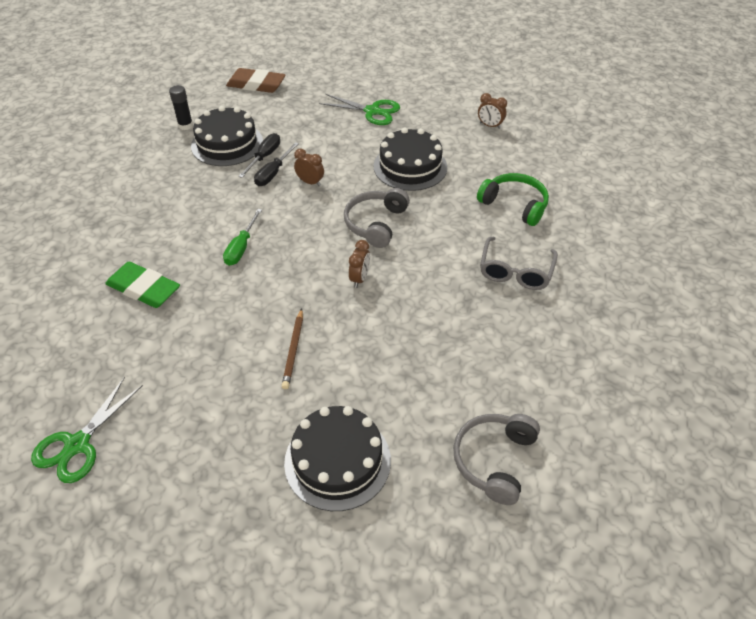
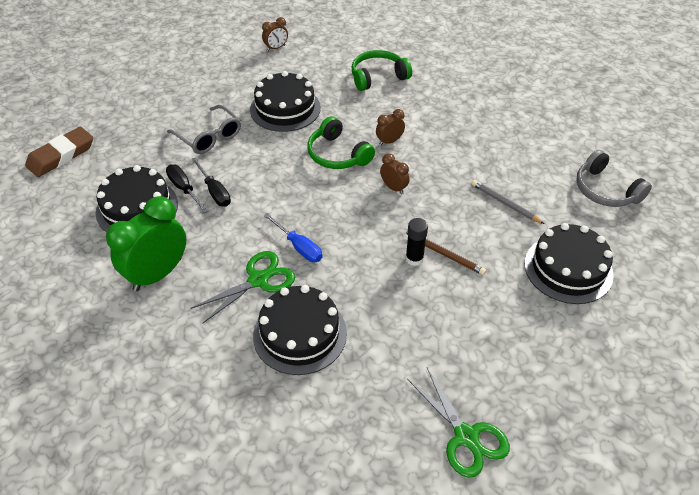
camera: 60 degrees left, 0 degrees up
green eraser [105,262,180,308] -> black cake [253,285,347,375]
black glue stick [169,85,193,130] -> black glue stick moved to [405,218,428,266]
green screwdriver [223,209,262,266] -> blue screwdriver [264,213,322,262]
brown clock [294,149,324,186] -> brown clock moved to [376,109,405,145]
green scissors [319,94,400,125] -> green scissors moved to [191,251,295,324]
grey headphones [344,188,410,248] -> green headphones [307,116,375,169]
grey glasses [480,237,558,290] -> grey glasses moved to [167,105,241,154]
none -> green clock [106,196,186,291]
none -> grey pencil [472,180,544,224]

